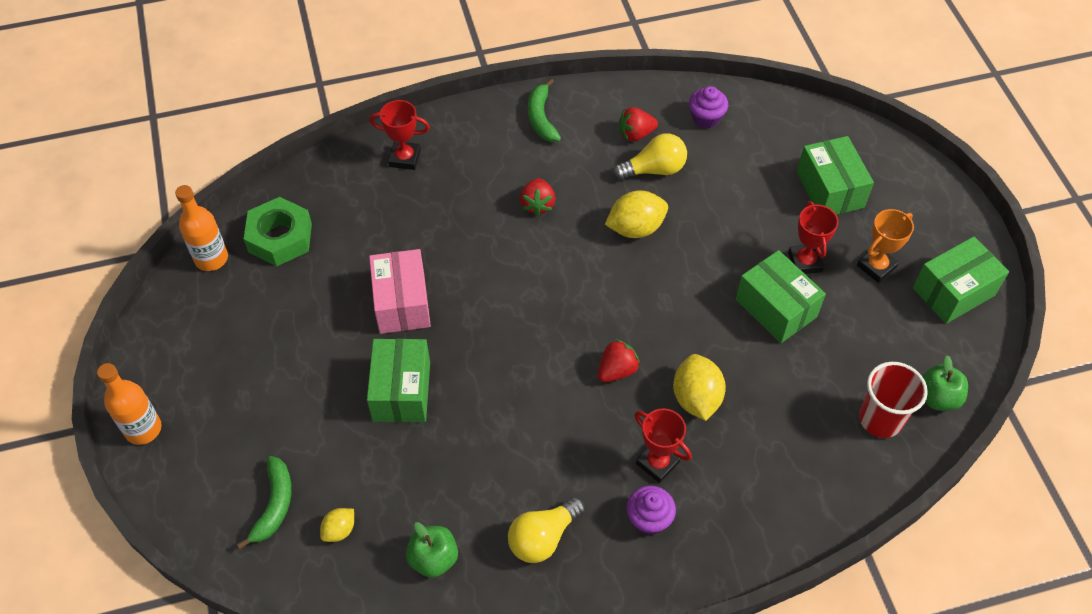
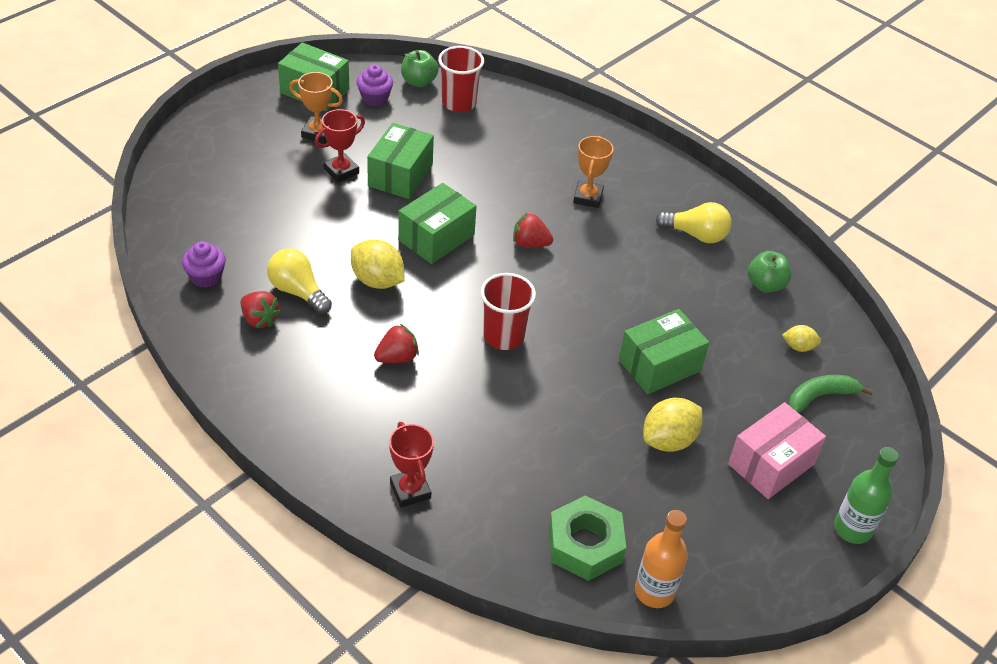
camera: 125 degrees left, 10 degrees down
orange bottle [97,363,162,445] -> green bottle [834,447,899,544]
pink box [369,249,431,334] -> pink box moved to [728,402,826,499]
green banana [528,79,561,142] -> none
purple cupcake [627,486,676,535] -> purple cupcake moved to [356,64,393,106]
red trophy [634,409,692,483] -> orange trophy [573,136,614,208]
yellow lemon [673,354,726,421] -> yellow lemon moved to [643,398,702,452]
green box [797,136,874,215] -> green box moved to [398,183,477,264]
none -> red cup [480,273,536,350]

